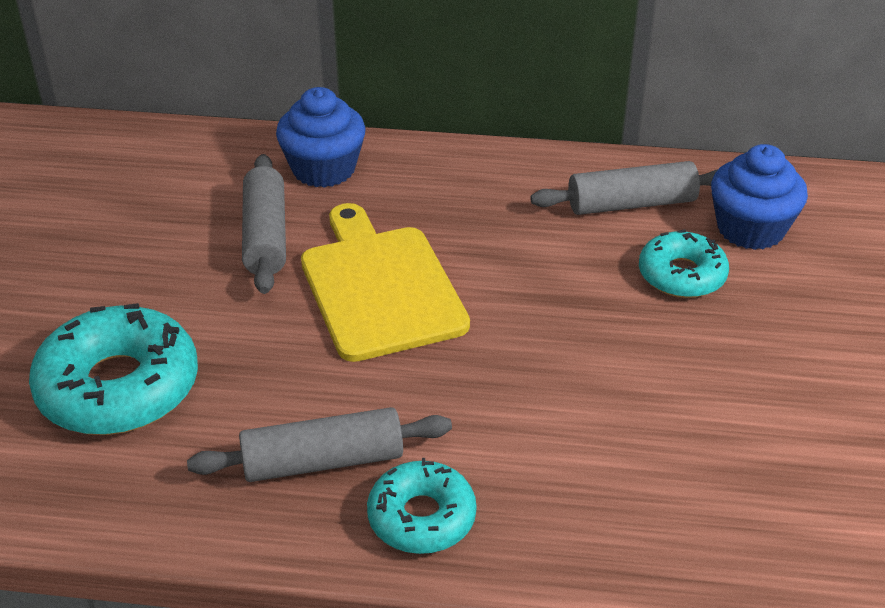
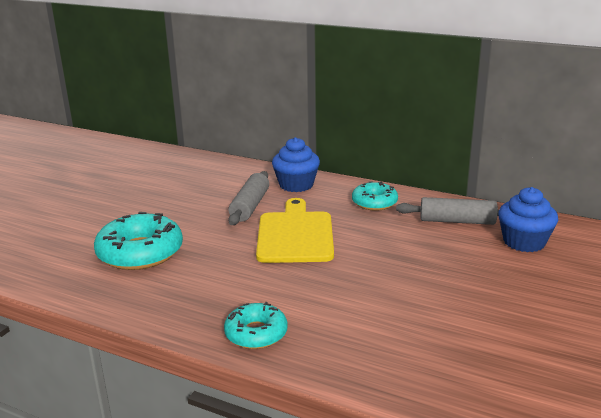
camera: 20 degrees right, 15 degrees down
grey rolling pin [187,407,452,482] -> none
turquoise donut [639,229,729,298] -> turquoise donut moved to [352,182,398,211]

